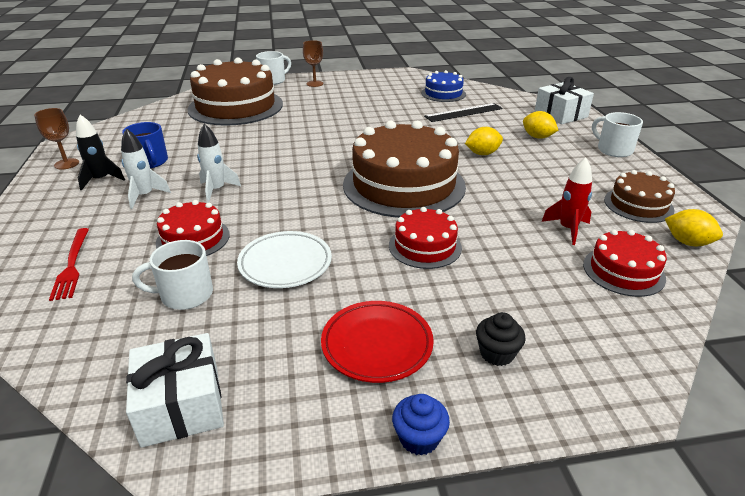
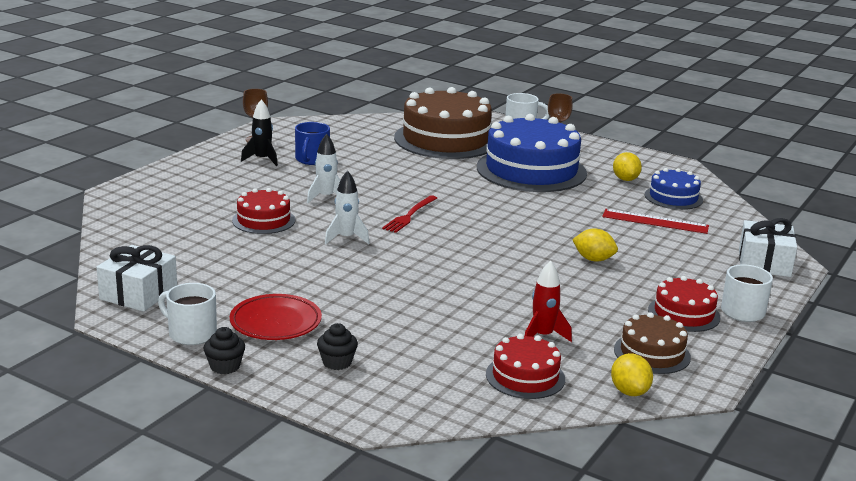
camera: 40 degrees right, 10 degrees down
red fork [49,228,89,301] -> red fork moved to [382,195,437,233]
white rocket [121,128,171,209] -> white rocket moved to [325,170,369,244]
white mug [132,240,213,310] -> white mug moved to [158,283,217,345]
white plate [237,231,332,288] -> none
brown cake [343,120,466,218] -> none
red cake [389,207,462,269] -> red cake moved to [648,276,720,332]
blue cupcake [392,394,450,456] -> black cupcake [204,327,245,374]
black ruler [424,103,503,122] -> red ruler [602,209,709,234]
yellow lemon [523,111,558,139] -> yellow lemon moved to [613,152,642,181]
none -> blue cake [477,114,587,192]

